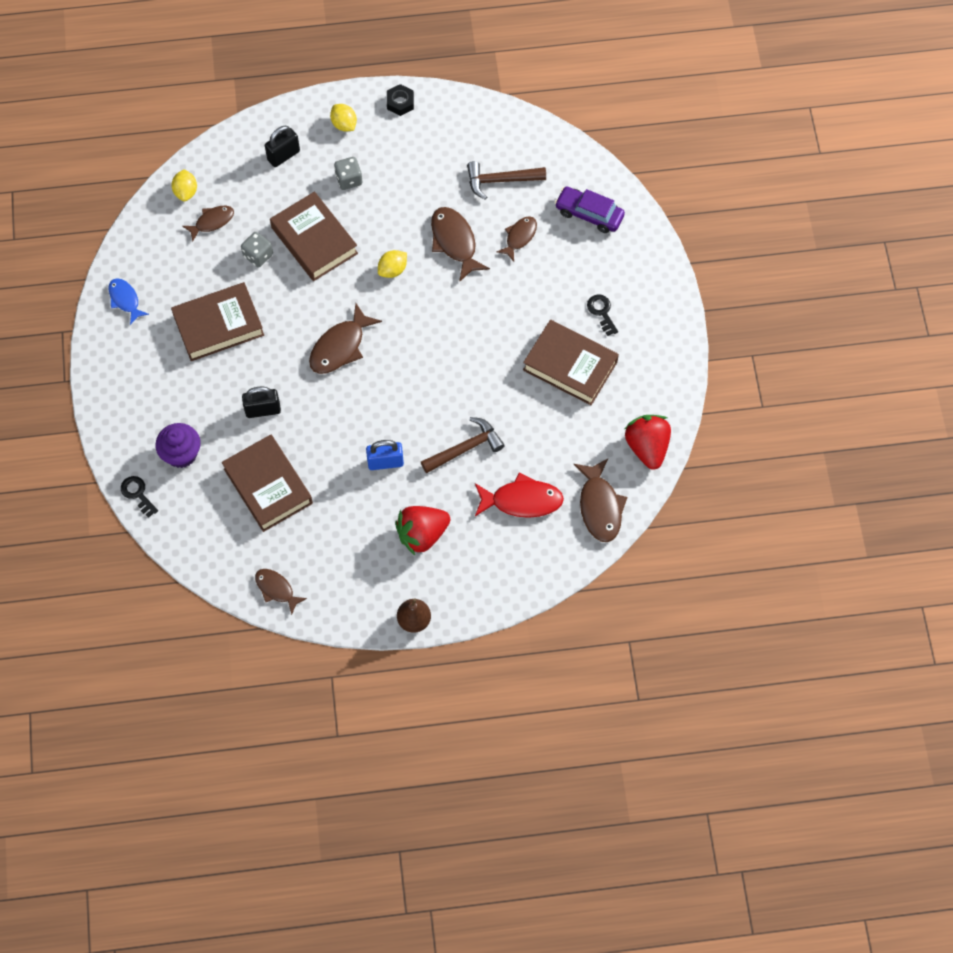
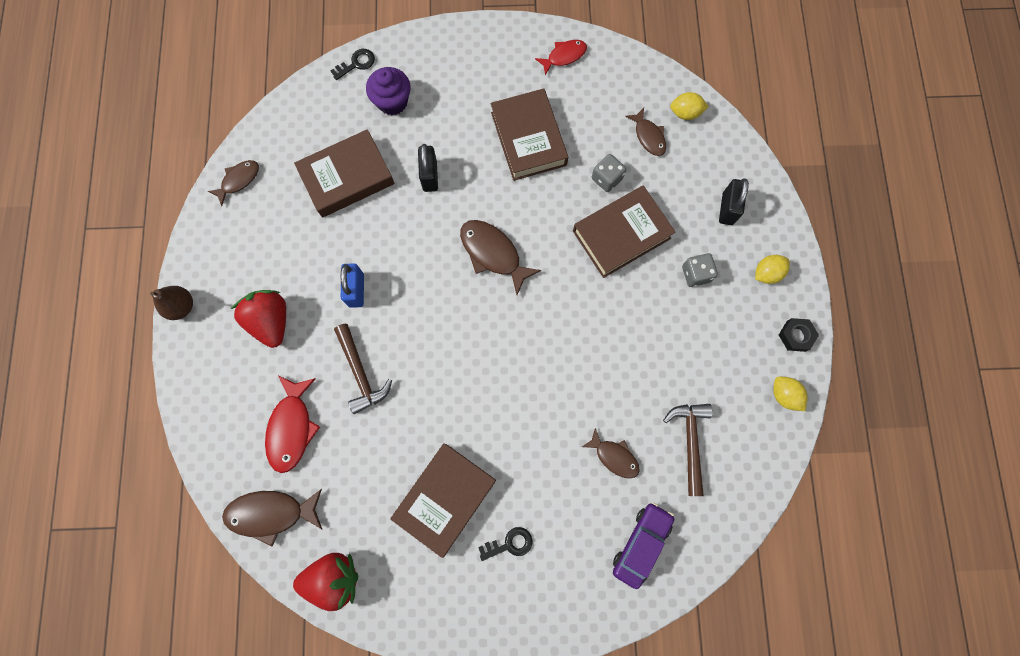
camera: 95 degrees right, 10 degrees up
blue fish [109,278,149,325] -> red fish [535,40,587,75]
black padlock [265,126,300,167] -> black padlock turned 45 degrees clockwise [719,178,749,225]
yellow lemon [378,250,407,278] -> yellow lemon moved to [773,376,808,411]
brown fish [431,207,490,282] -> none

